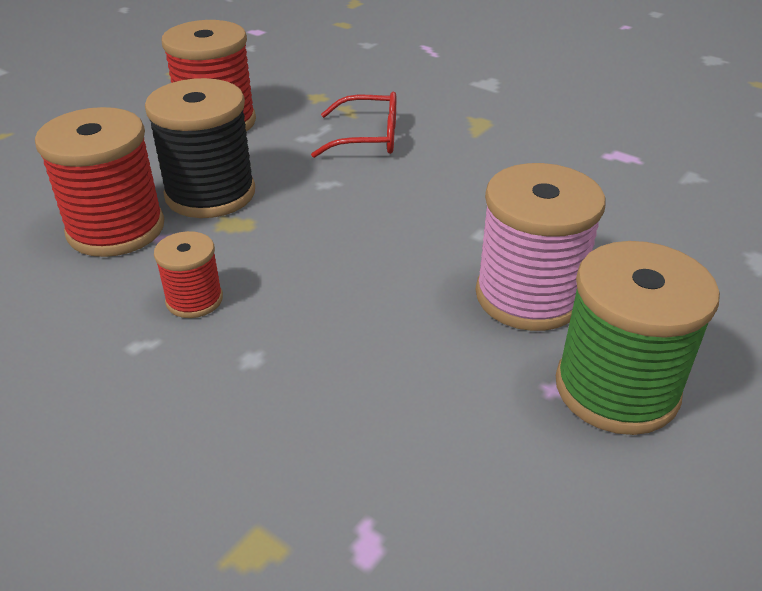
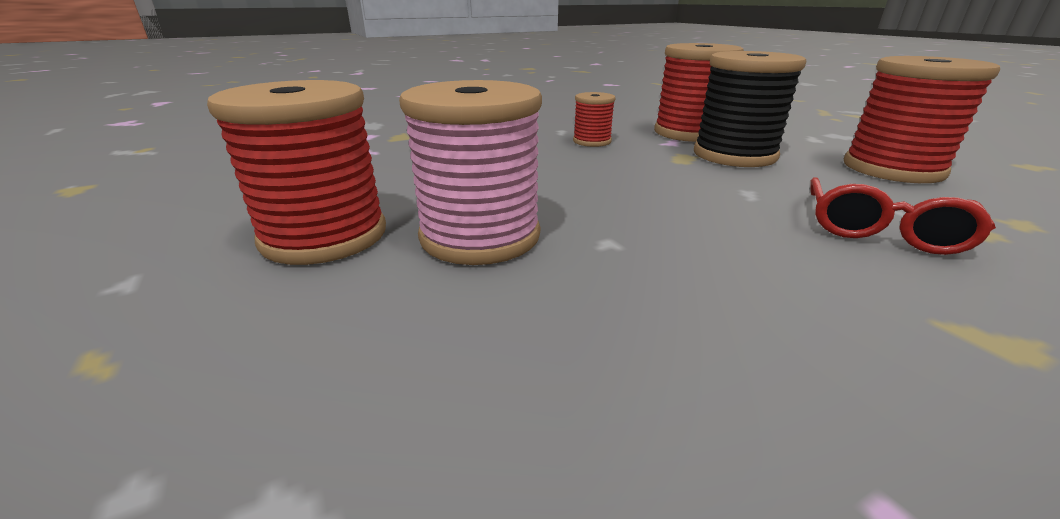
camera: 115 degrees right, 10 degrees down
green spool [556,241,720,435] -> red spool [207,80,386,265]

